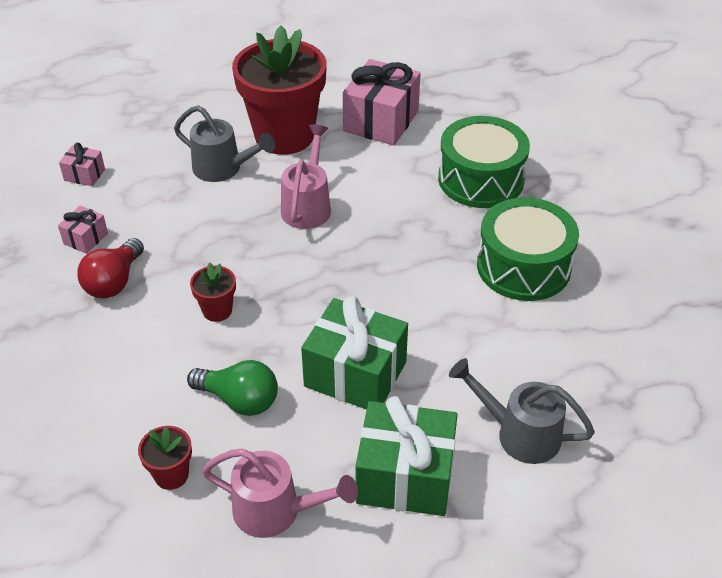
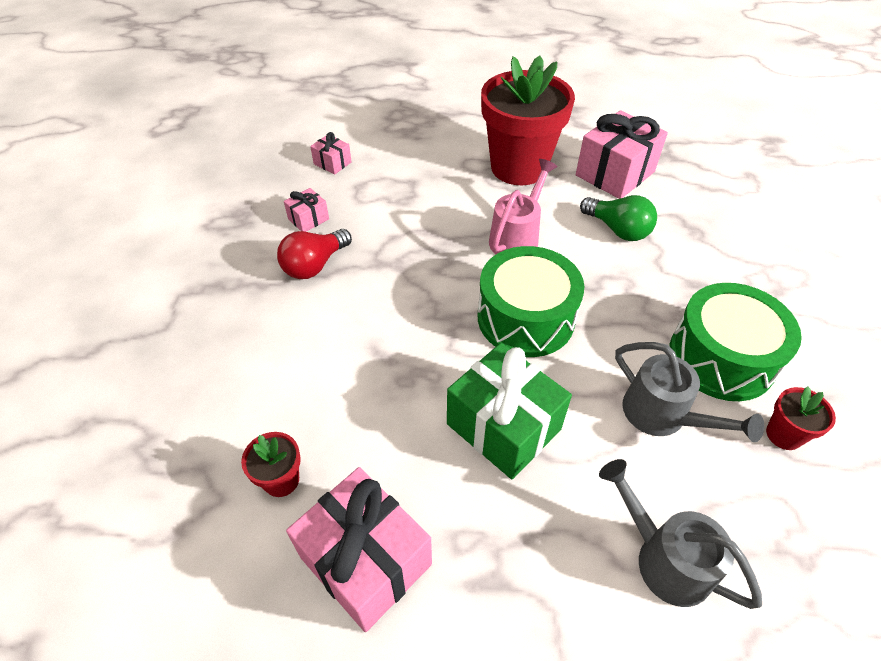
camera: 20 degrees right, 5 degrees up
grey watering can [174,105,275,182] -> grey watering can moved to [615,342,764,442]
green light bulb [187,360,278,416] -> green light bulb moved to [580,195,657,241]
red flower pot [190,262,236,322] -> red flower pot moved to [766,387,836,450]
pink watering can [202,448,358,538] -> pink gift [286,467,432,632]
green gift [356,396,458,516] -> none
green drum [438,116,530,208] -> green drum moved to [478,246,585,357]

